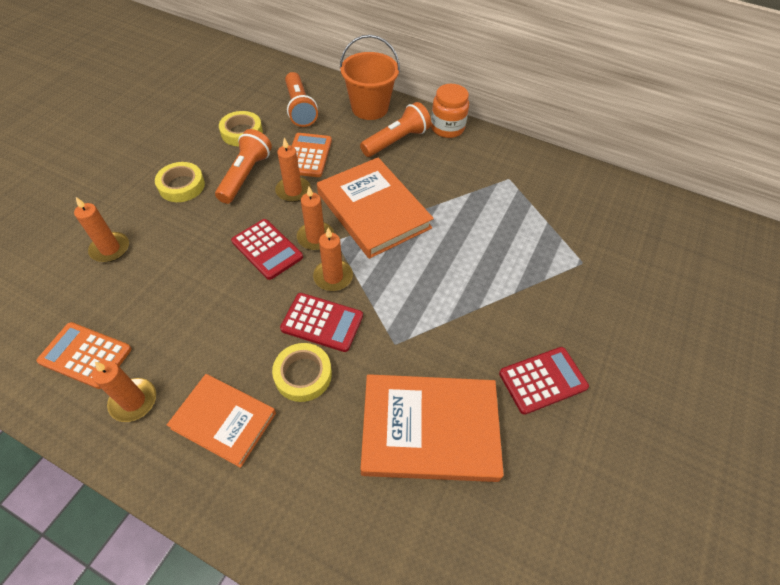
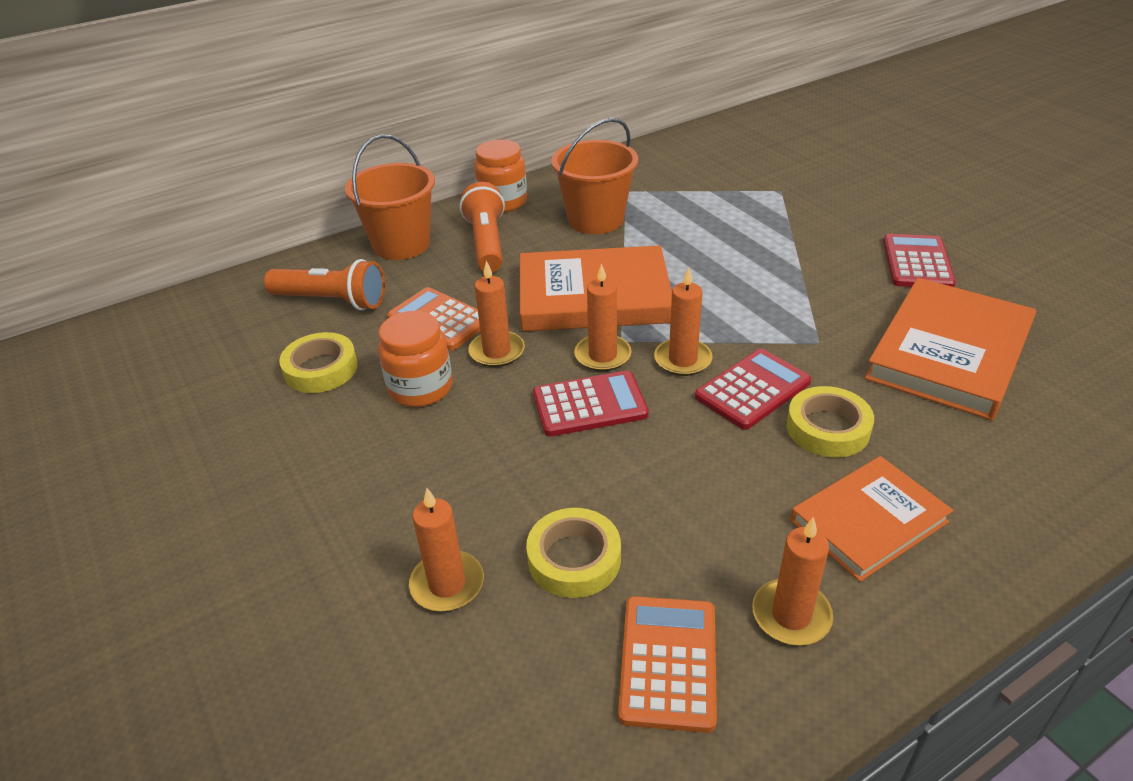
camera: 55 degrees left, 15 degrees down
orange calculator [36,322,132,389] -> orange calculator turned 135 degrees clockwise [618,596,717,733]
yellow tape [155,162,205,202] -> yellow tape moved to [526,508,621,598]
orange flashlight [215,129,272,204] -> orange jar [378,311,452,407]
none -> orange bucket [551,118,638,234]

